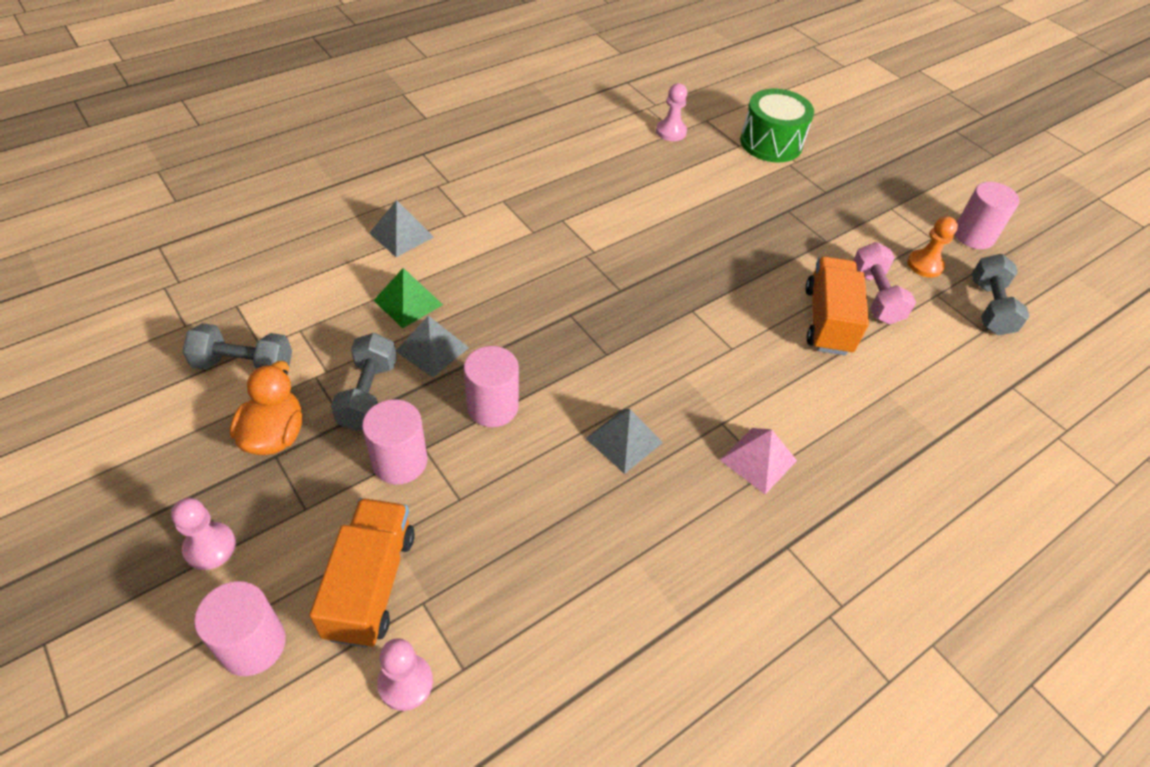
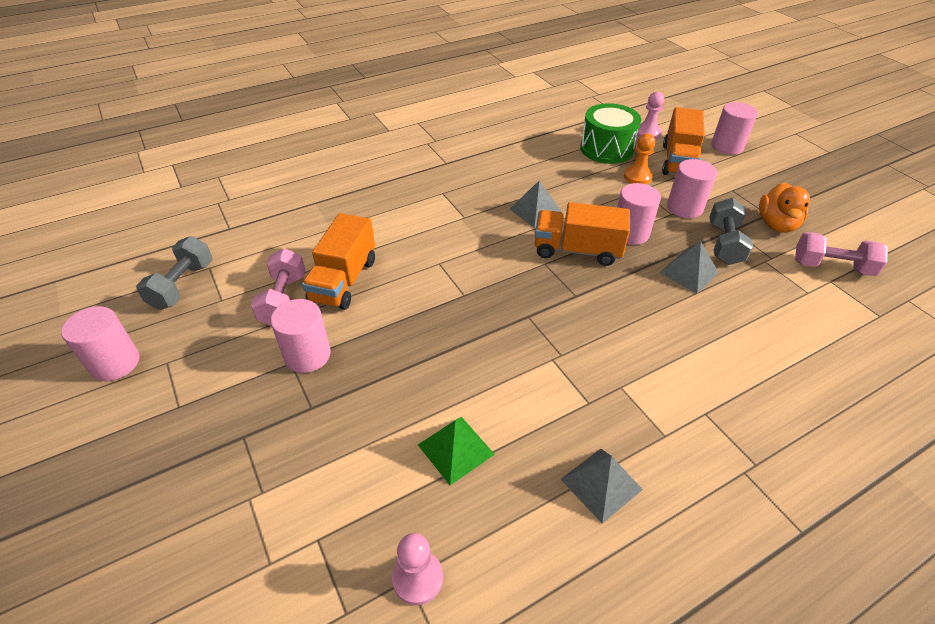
camera: 170 degrees left, 5 degrees down
pink pawn [171,498,236,570] -> none
grey dumbbell [183,323,292,370] -> pink dumbbell [795,232,888,276]
grey pyramid [369,200,434,257] -> grey pyramid moved to [561,449,643,524]
green pyramid [373,268,443,328] -> green pyramid moved to [418,417,495,485]
pink pyramid [720,428,797,495] -> none
green drum [740,89,814,162] -> green drum moved to [580,103,641,164]
orange pawn [908,216,958,278] -> orange pawn moved to [624,133,655,184]
none -> pink cylinder [271,299,331,373]
none -> orange truck [535,202,630,266]

